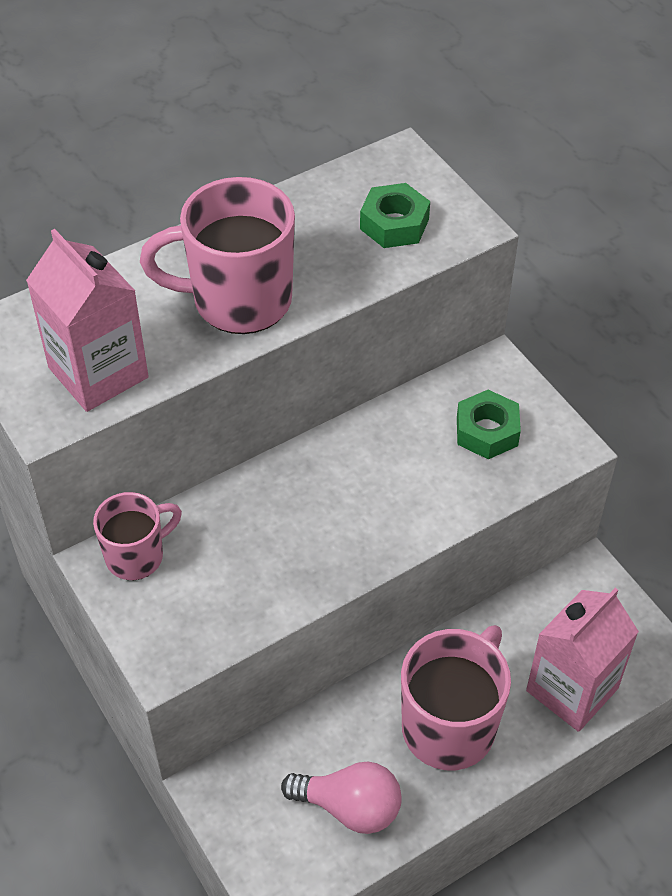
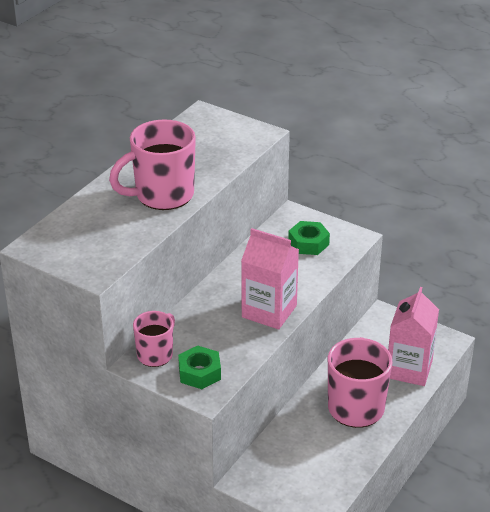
camera: 25 degrees left, 15 degrees down
pink carton [26,229,149,412] -> pink carton moved to [241,228,299,329]
pink light bulb [281,761,402,834] -> none
green nut [360,183,430,248] -> green nut moved to [178,345,221,389]

